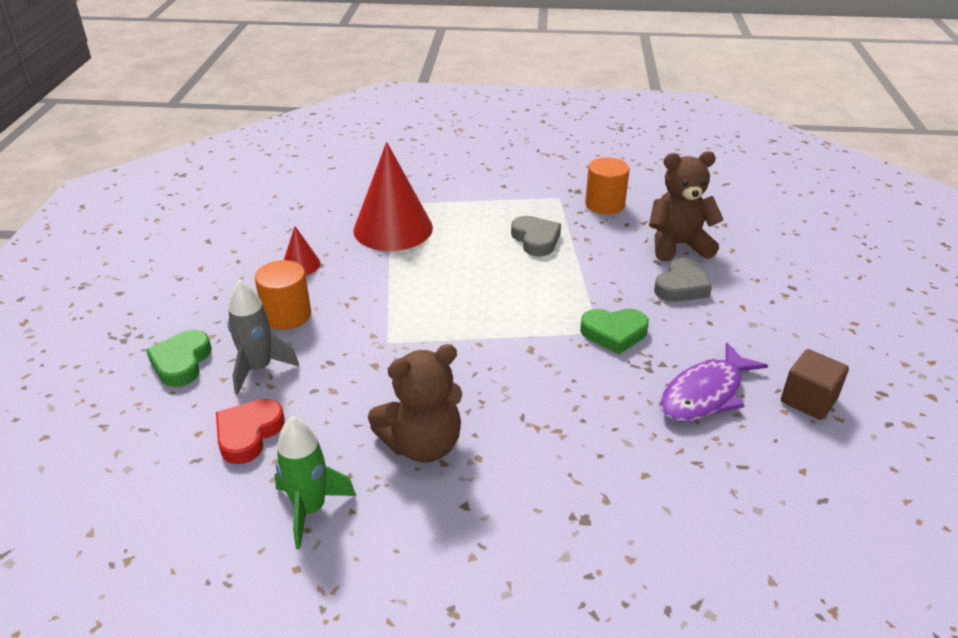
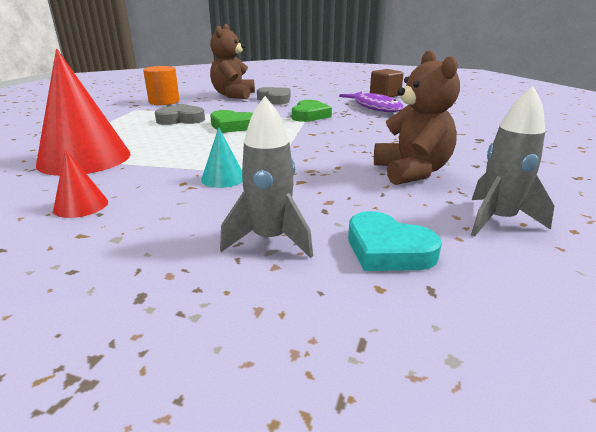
camera: 75 degrees left, 10 degrees down
green heart [146,330,212,387] -> green heart moved to [210,110,253,133]
red heart [216,399,285,464] -> turquoise heart [348,211,442,271]
orange cylinder [255,260,311,330] -> none
green rocket [275,416,356,549] -> grey rocket [471,86,554,237]
none -> turquoise cone [201,127,243,188]

